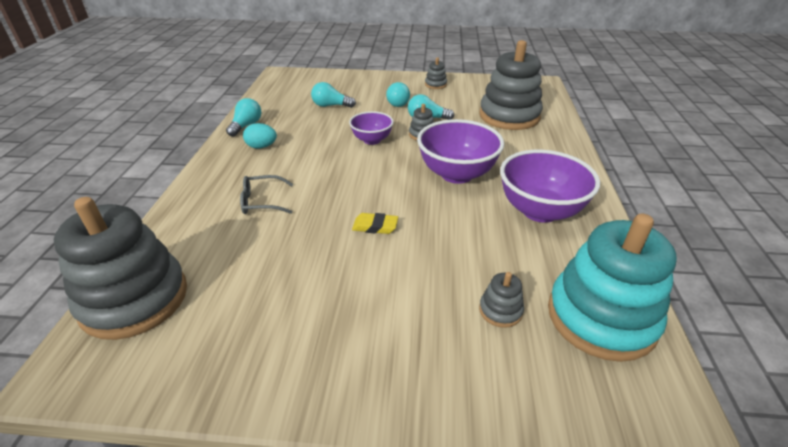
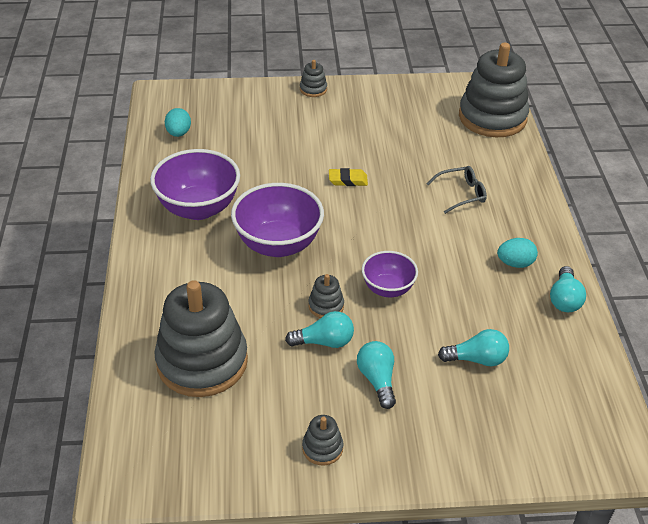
camera: 170 degrees right, 5 degrees up
grey stacking toy [479,272,524,328] -> grey stacking toy moved to [300,60,327,97]
turquoise stacking toy [548,214,677,362] -> turquoise egg [165,108,191,137]

